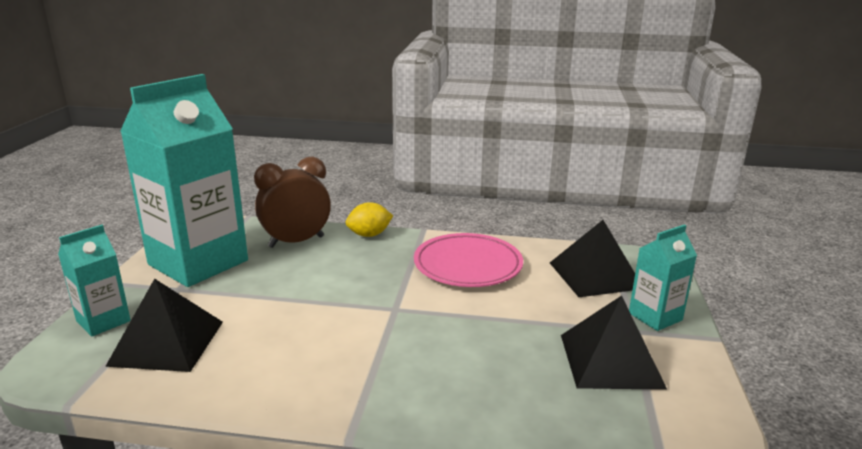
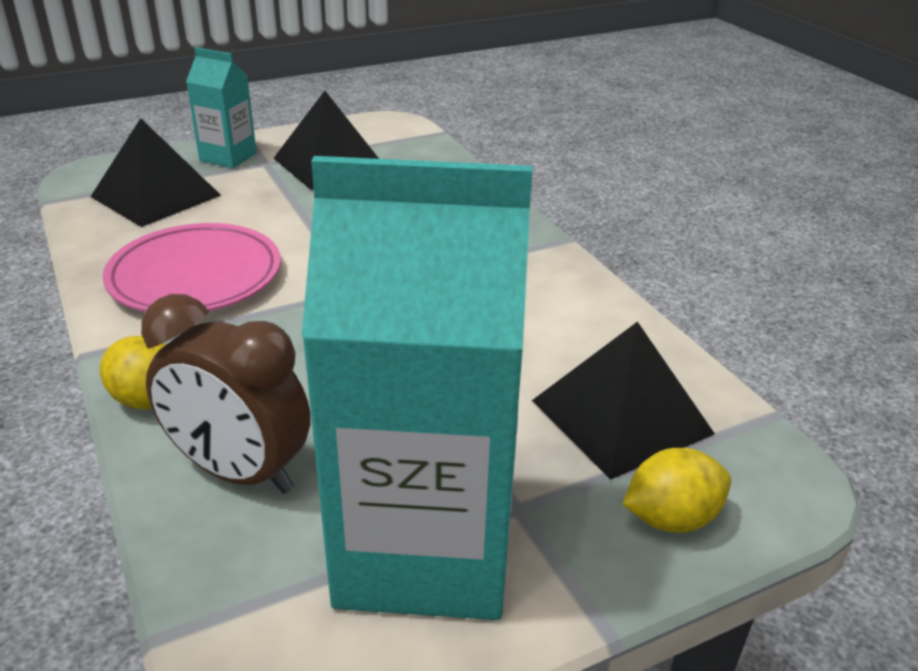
camera: 125 degrees left, 10 degrees up
turquoise carton [58,225,131,337] -> yellow lemon [623,448,731,533]

